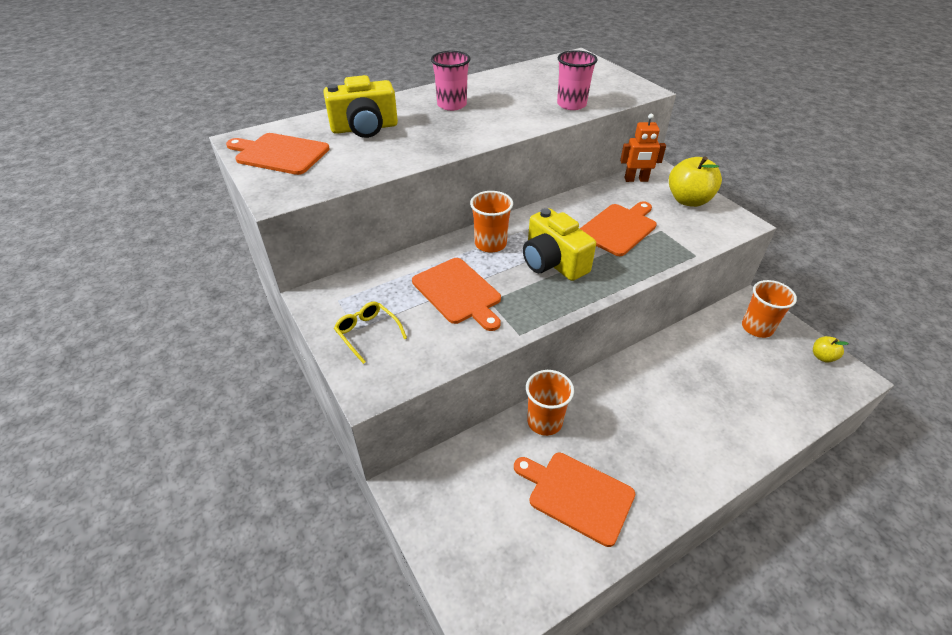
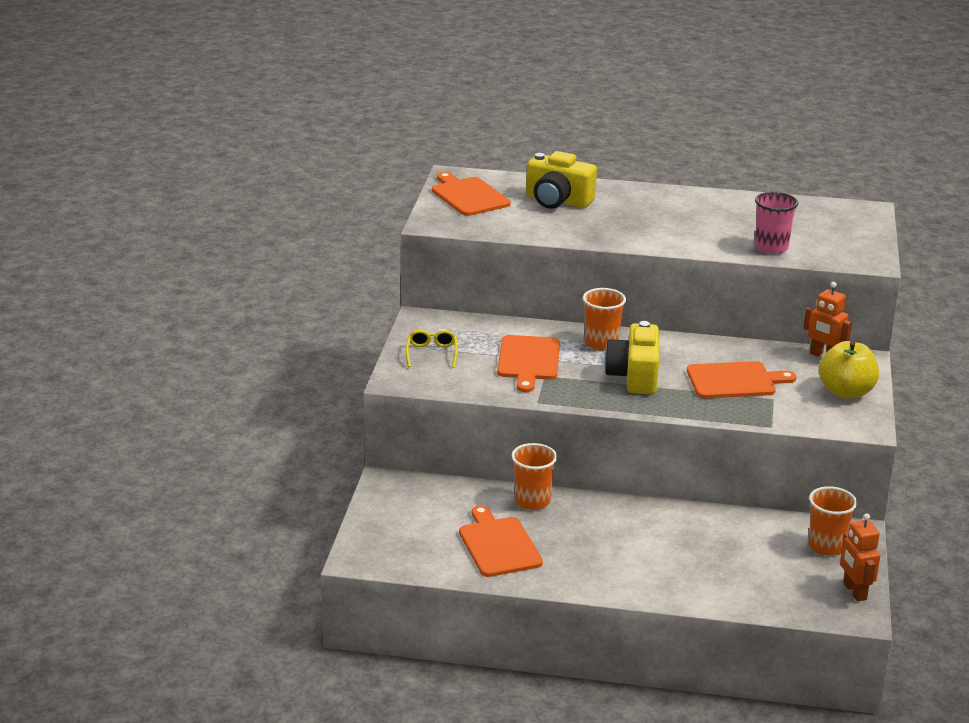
camera: 40 degrees right, 15 degrees down
pink cup [431,51,471,111] -> none
yellow apple [813,336,849,362] -> orange robot [840,513,880,601]

